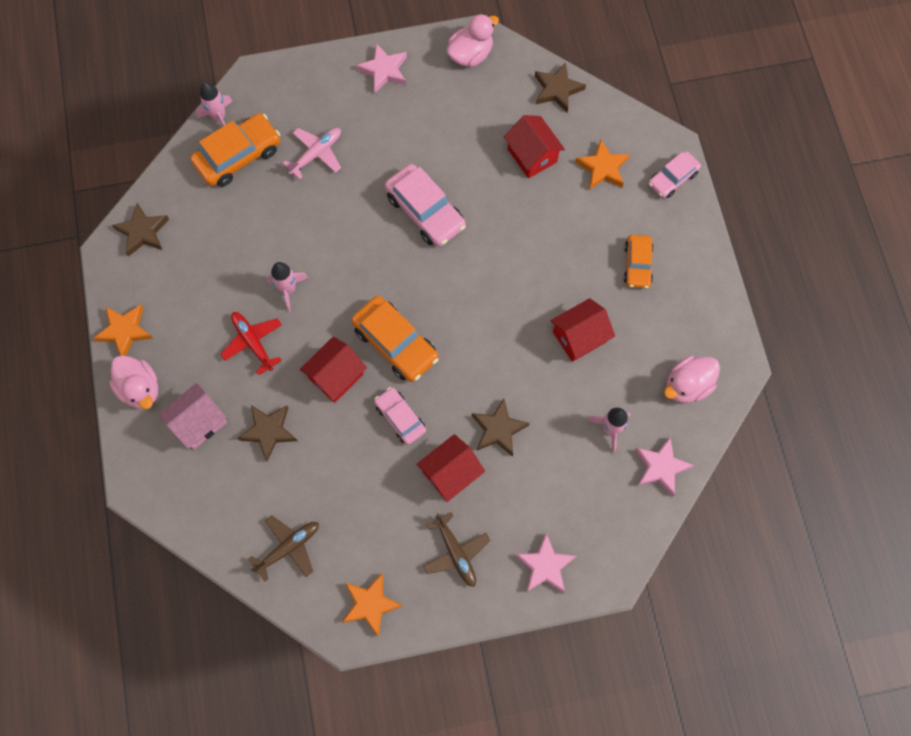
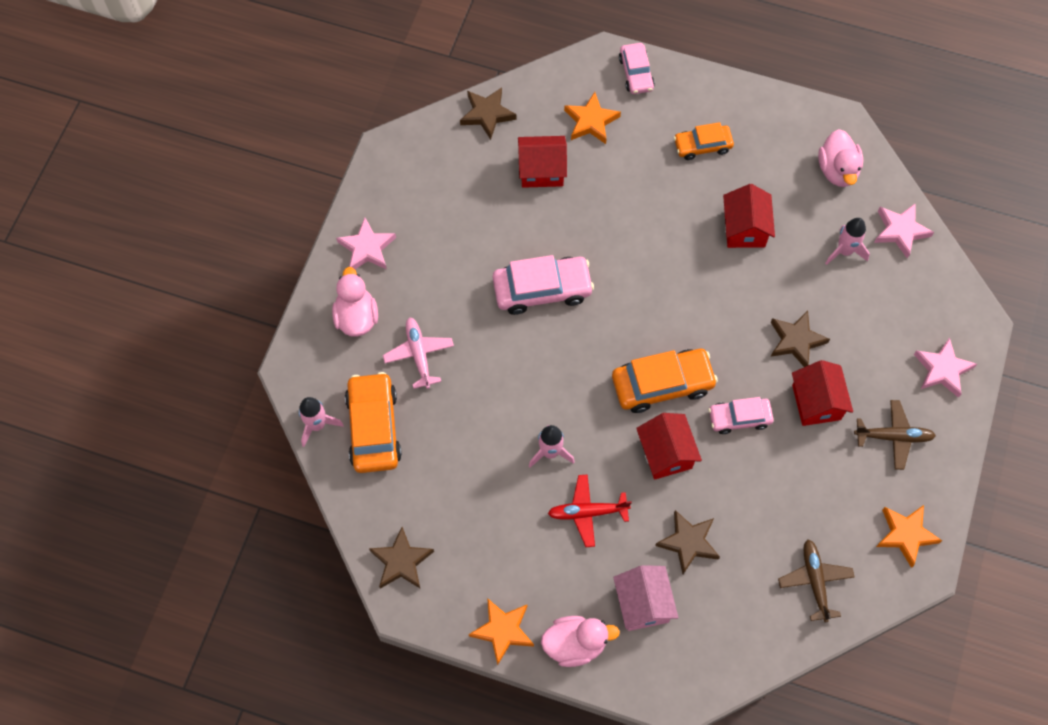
camera: 60 degrees left, 5 degrees down
pink duck [447,14,499,67] -> pink duck moved to [332,267,378,337]
orange car [624,235,654,288] -> orange car turned 135 degrees clockwise [674,122,734,160]

